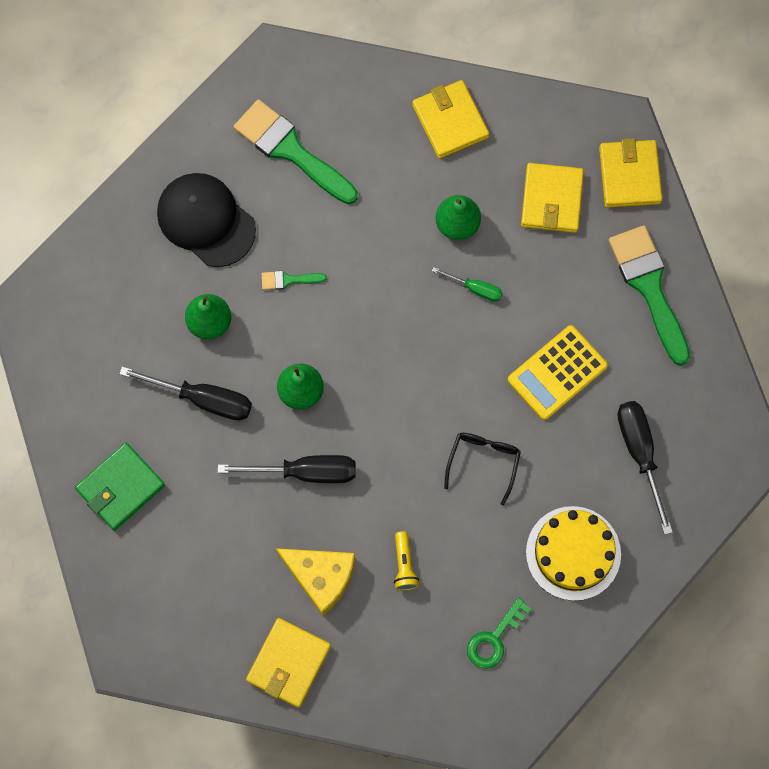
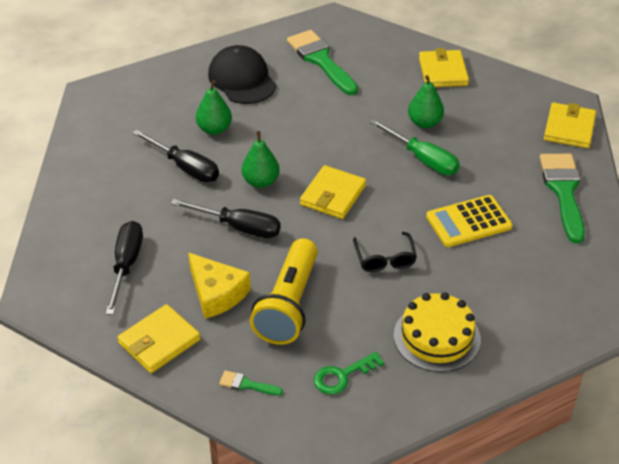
camera: 20 degrees right, 30 degrees down
green wallet [75,443,165,531] -> none
green brush [262,271,327,290] -> green brush moved to [219,370,283,396]
yellow flashlight [394,531,419,591] -> yellow flashlight [250,238,318,345], size x2.39
green screwdriver [432,267,503,302] -> green screwdriver [370,119,460,175], size x1.81
black glasses [444,433,521,505] -> black glasses turned 135 degrees clockwise [353,232,417,272]
yellow wallet [521,163,584,233] -> yellow wallet moved to [300,165,366,219]
black screwdriver [617,401,673,535] -> black screwdriver moved to [106,221,143,315]

